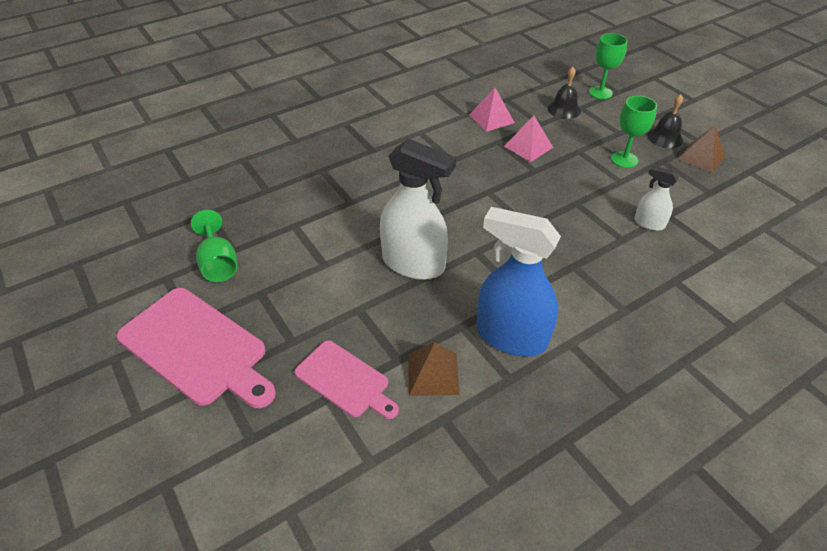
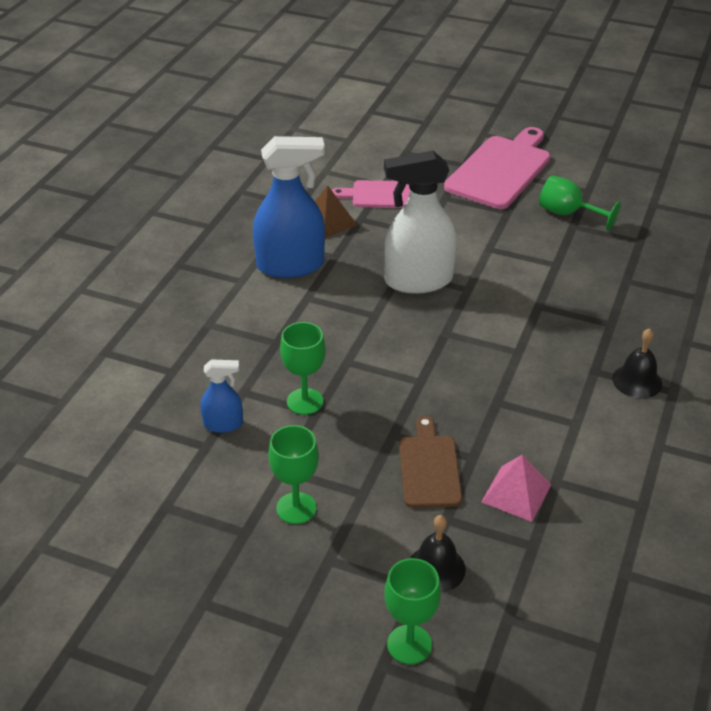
camera: 145 degrees right, 5 degrees down
pink cutting board [117,288,276,408] -> pink cutting board turned 120 degrees clockwise [444,127,550,209]
pink pyramid [504,115,553,162] -> brown cutting board [400,416,462,508]
white spray bottle [634,166,679,231] -> blue spray bottle [200,359,243,433]
black bell [647,94,683,148] -> black bell moved to [612,328,662,399]
brown pyramid [678,126,726,173] -> none
none -> green goblet [280,322,326,415]

